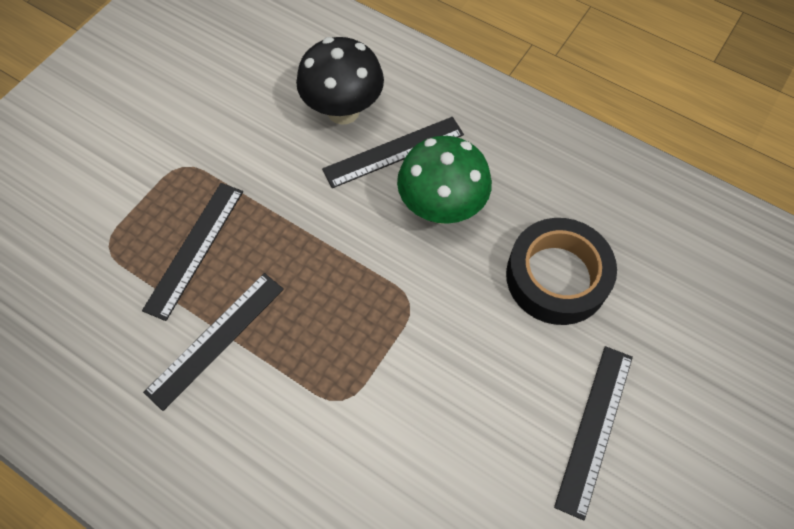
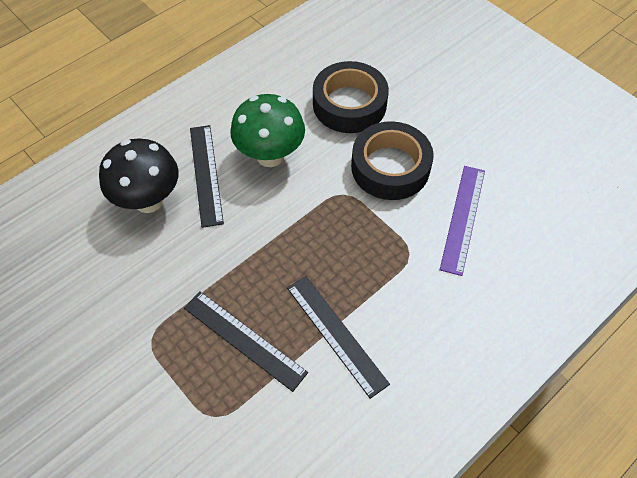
camera: 75 degrees left, 5 degrees down
black ruler [554,346,633,521] -> none
none -> black tape [351,121,434,200]
none -> purple ruler [440,166,485,276]

